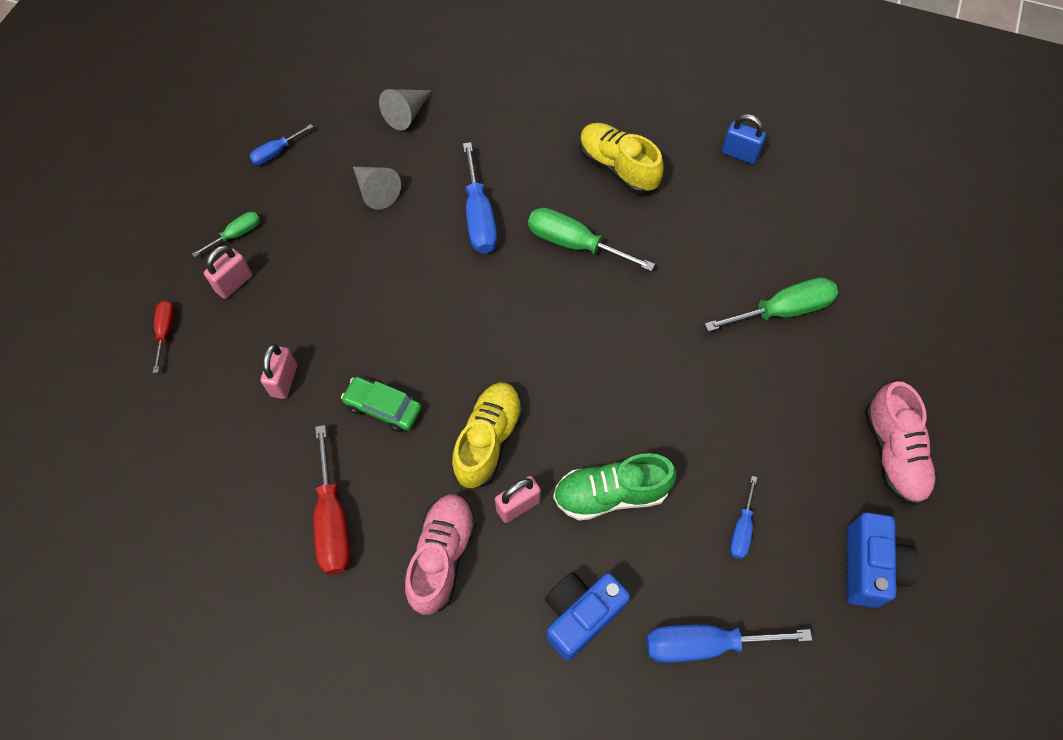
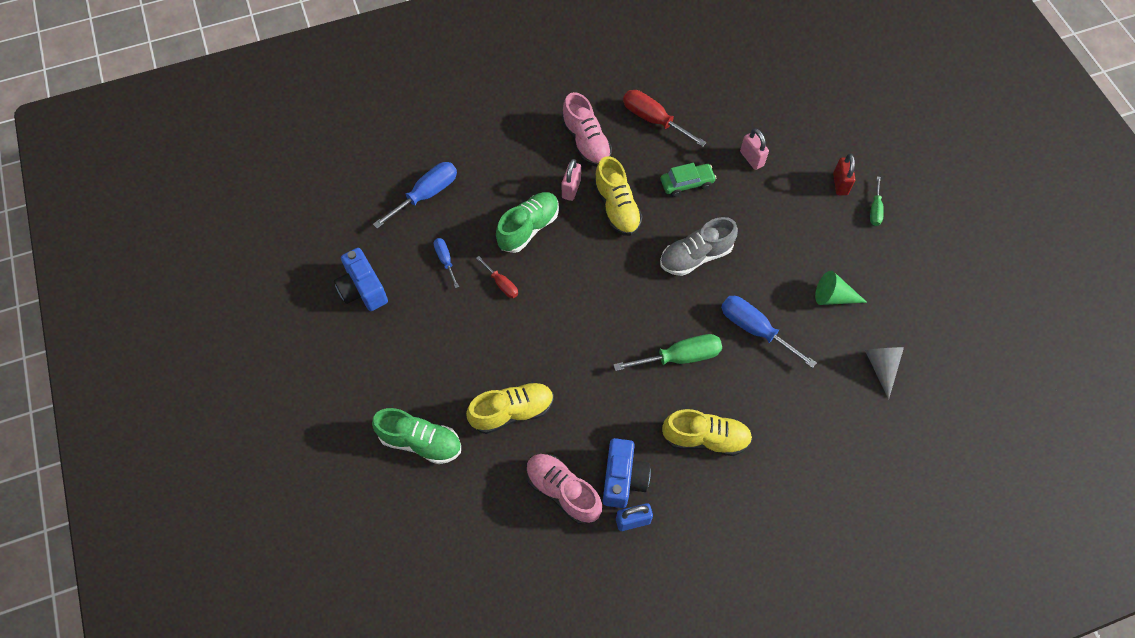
camera: 140 degrees right, 0 degrees up
red screwdriver [153,300,175,373] -> red screwdriver moved to [476,256,518,298]
pink padlock [204,245,252,299] -> red padlock [833,154,855,195]
blue screwdriver [250,124,313,165] -> none
grey cone [353,167,401,210] -> green cone [815,271,867,305]
blue camera [545,572,630,661] -> blue camera moved to [603,438,651,508]
green screwdriver [705,277,838,332] -> yellow shoe [466,382,554,434]
pink shoe [865,381,937,505] -> pink shoe moved to [526,454,602,525]
none -> green shoe [372,408,461,464]
none -> grey shoe [660,217,738,276]

